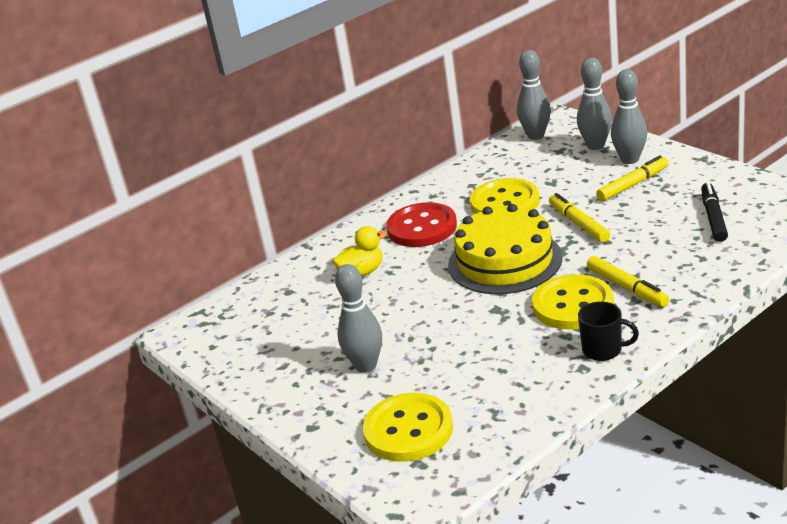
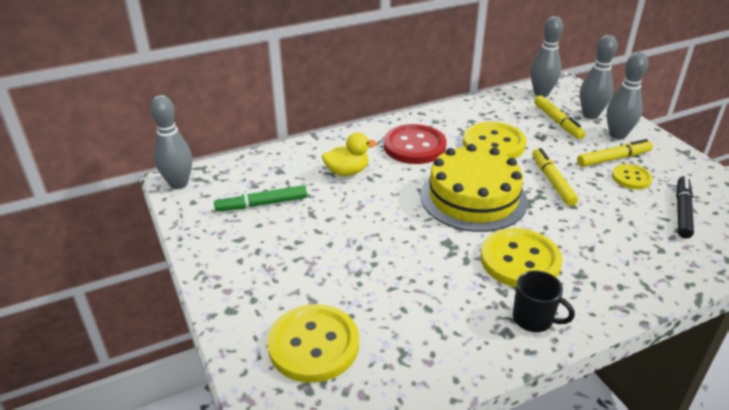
camera: 10 degrees right, 5 degrees up
grey bowling pin [335,264,382,373] -> grey bowling pin moved to [150,95,192,189]
yellow marker [587,256,669,307] -> yellow marker moved to [534,96,585,139]
none -> green marker [214,185,307,211]
none -> yellow button [612,164,653,189]

